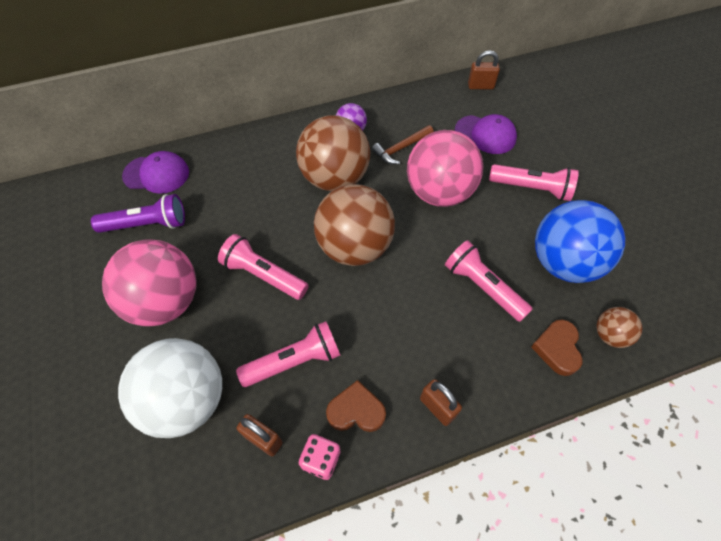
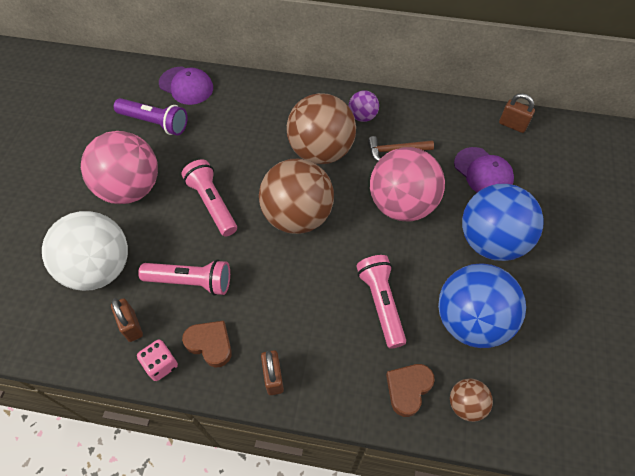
camera: 30 degrees right, 0 degrees up
pink flashlight [489,164,579,201] -> blue ball [462,184,543,261]

